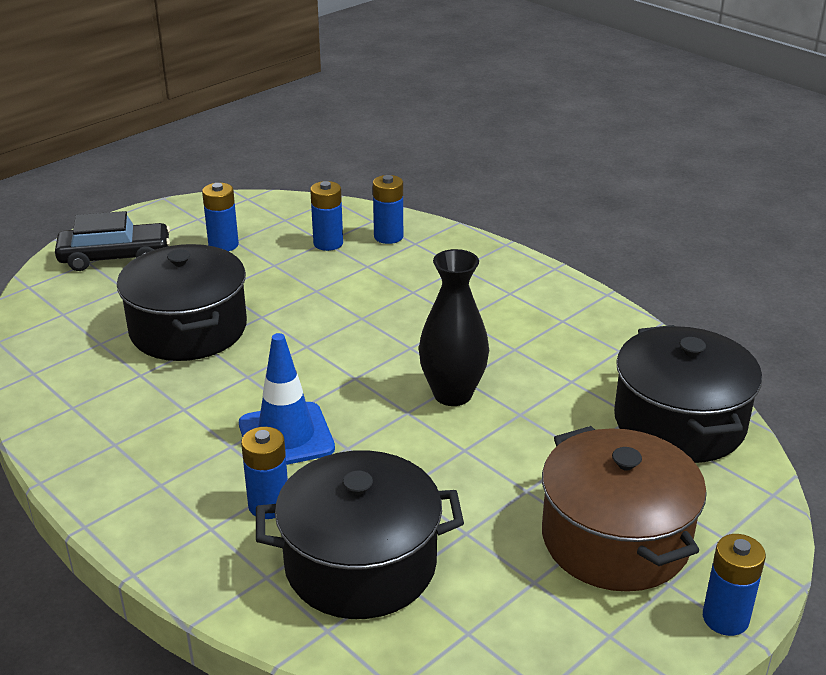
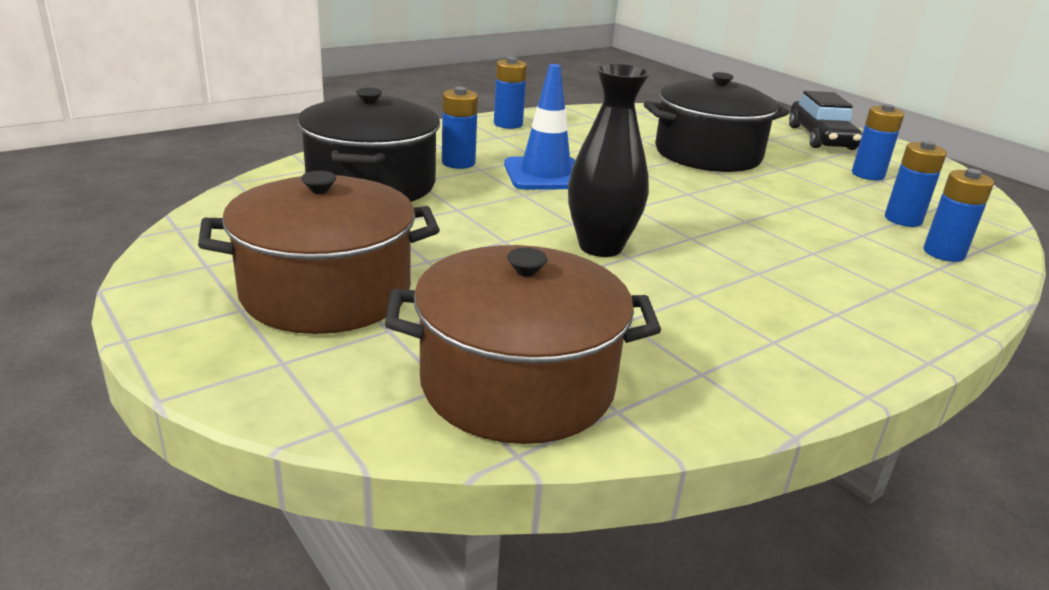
camera: 95 degrees right, 5 degrees down
black pot [614,325,762,463] -> brown pot [385,245,661,444]
blue battery [703,534,766,636] -> blue battery moved to [494,57,527,129]

